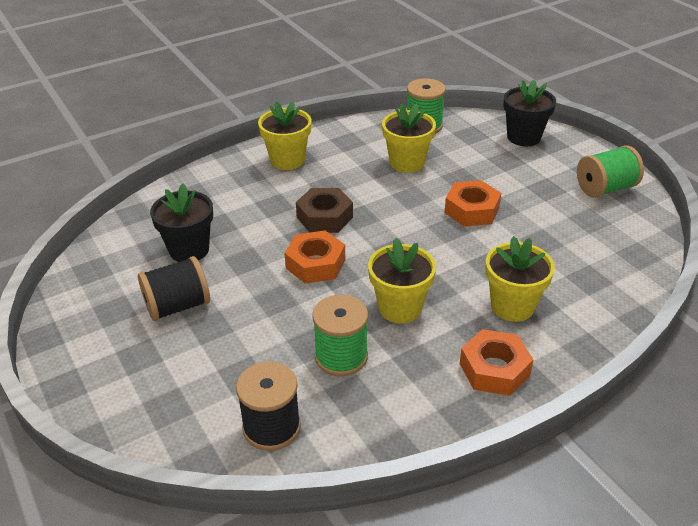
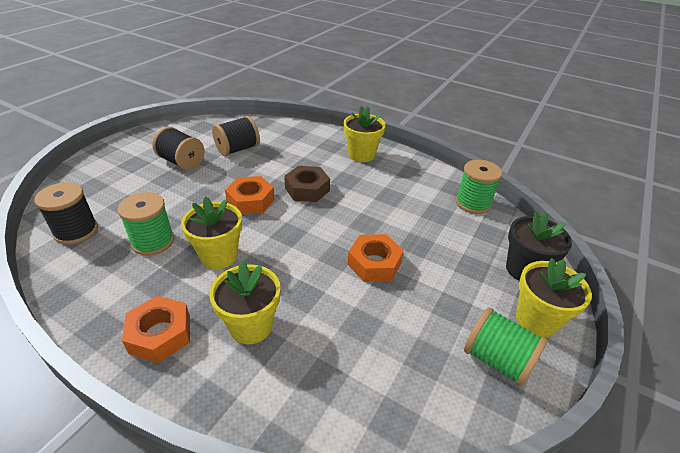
camera: 60 degrees right, 0 degrees up
black flower pot [150,183,213,262] -> black spool [212,116,260,156]
yellow flower pot [382,104,436,173] -> yellow flower pot moved to [516,258,592,337]

